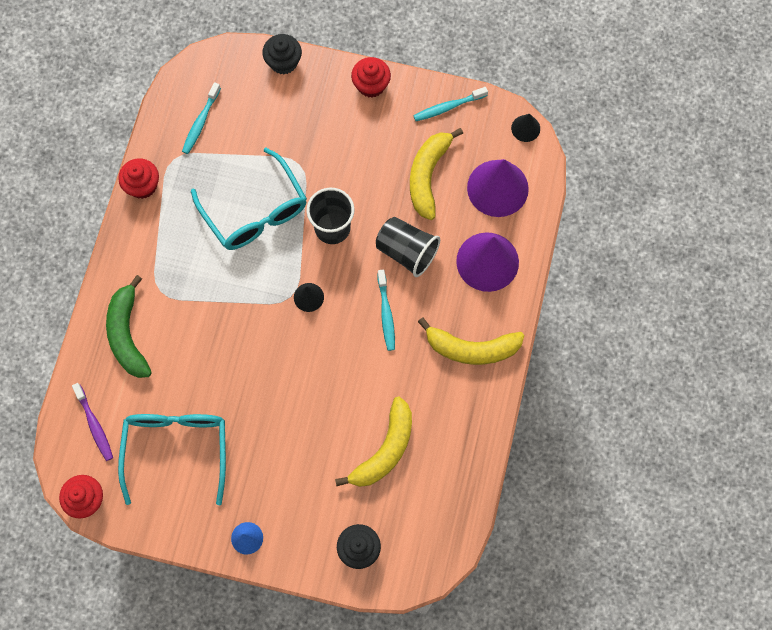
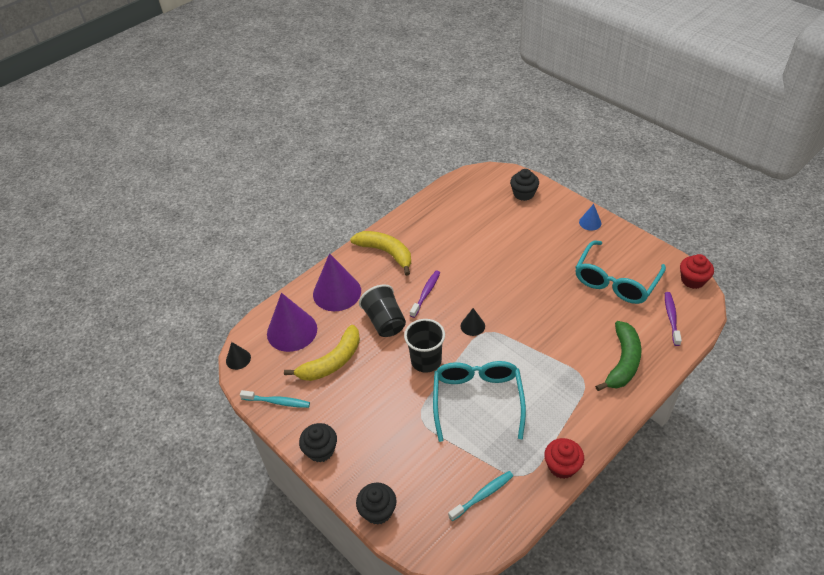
camera: 145 degrees left, 25 degrees down
yellow banana [335,396,412,487] -> none
red cupcake [351,57,391,98] -> black cupcake [299,423,337,462]
turquoise toothbrush [377,270,395,351] -> purple toothbrush [410,270,440,318]

